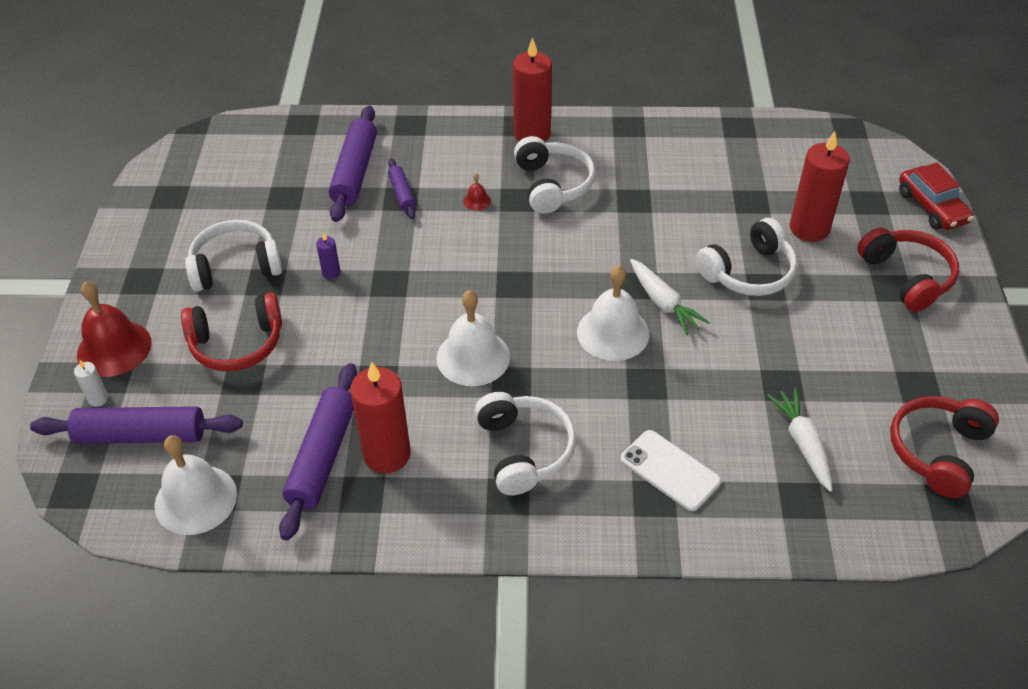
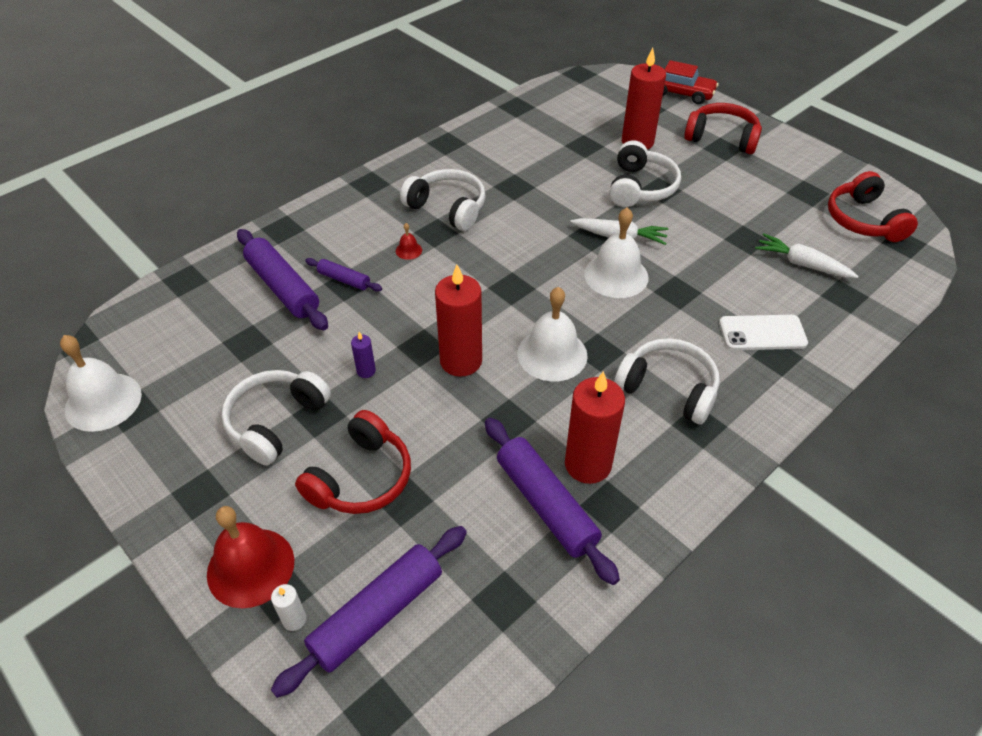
camera: 45 degrees left, 0 degrees up
white bell [155,435,237,535] -> white bell moved to [60,335,142,432]
red candle [513,37,552,142] -> red candle moved to [435,265,482,377]

